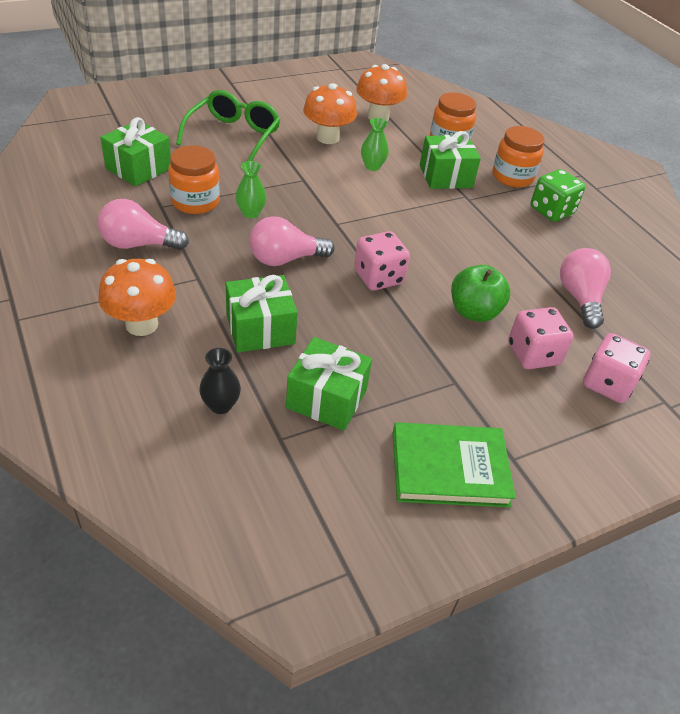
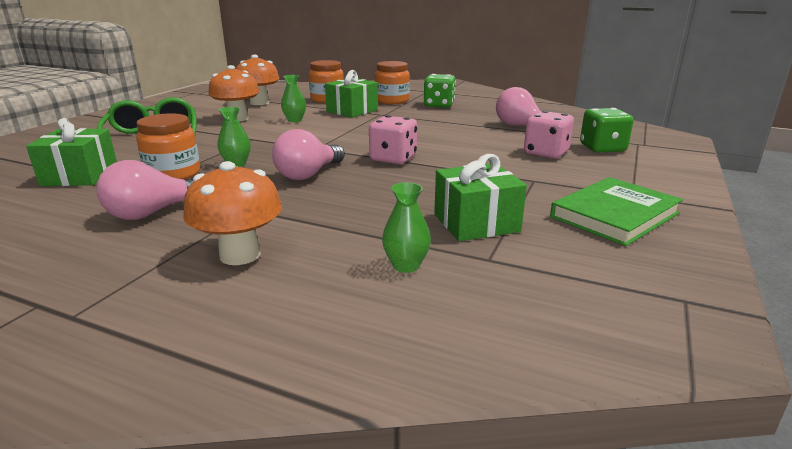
camera: 35 degrees left, 20 degrees down
black vase [199,348,241,414] -> green vase [382,182,431,273]
green gift [226,275,298,352] -> none
green apple [451,265,510,322] -> none
pink dice [583,333,650,403] -> green dice [580,108,634,153]

